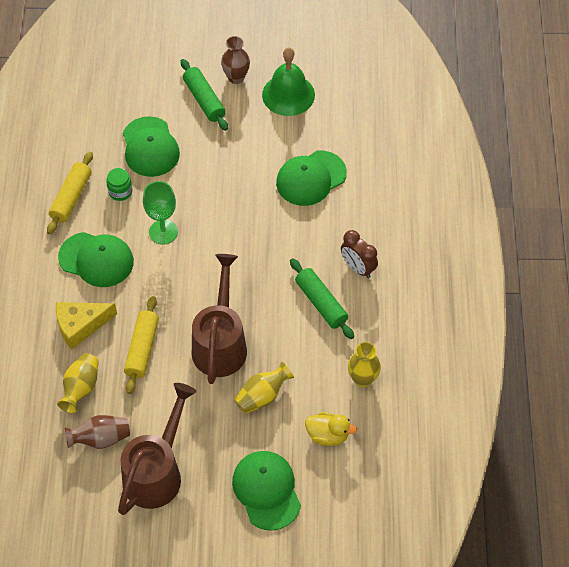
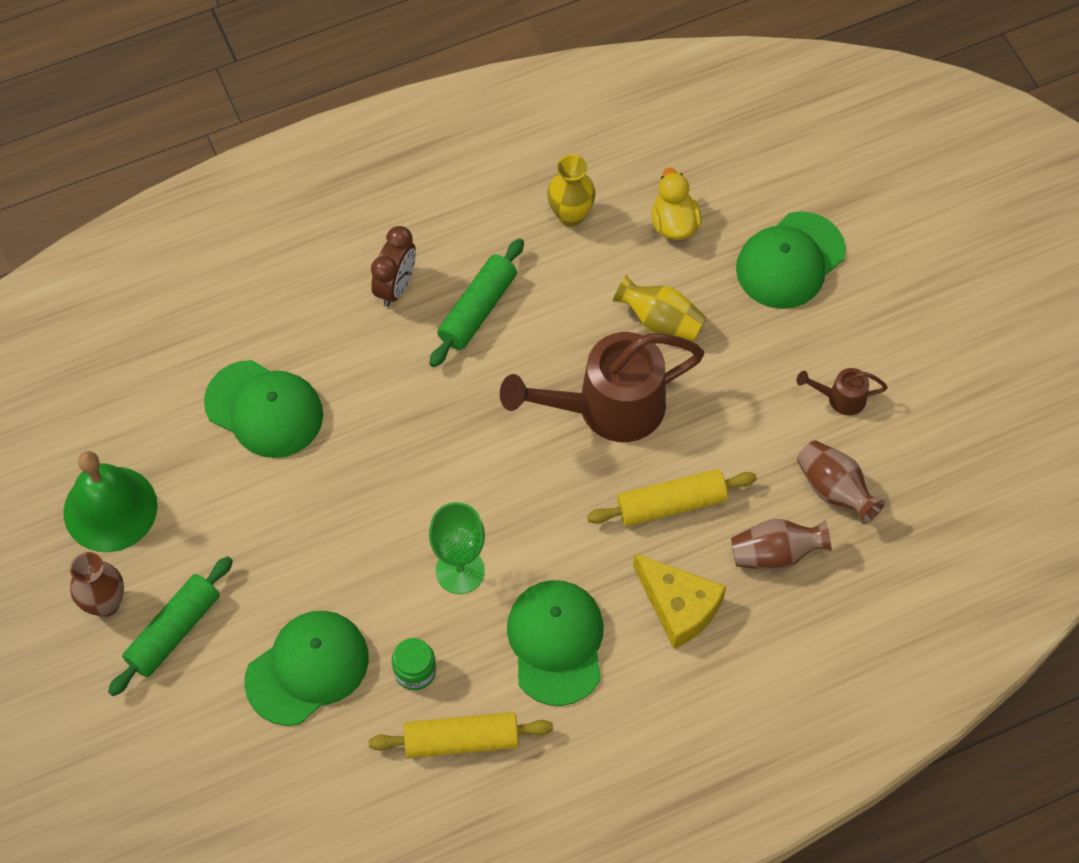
camera: 115 degrees left, 5 degrees up
yellow vase [57,353,99,413] -> brown vase [731,519,832,571]
brown watering can [118,383,197,515] -> brown watering can [796,368,888,416], size x0.44

